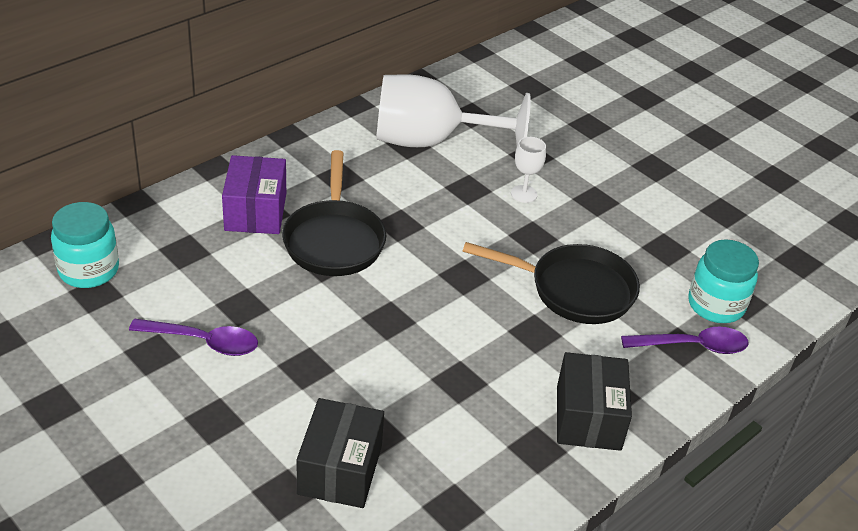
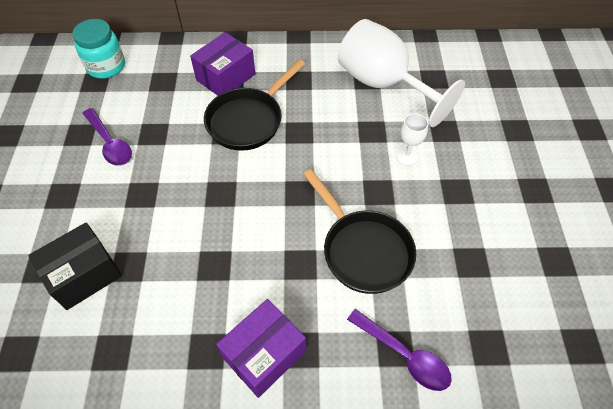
camera: 45 degrees right, 15 degrees up
black box [557,352,632,451] -> purple box [216,299,306,398]
turquoise jar [688,239,759,323] -> none

